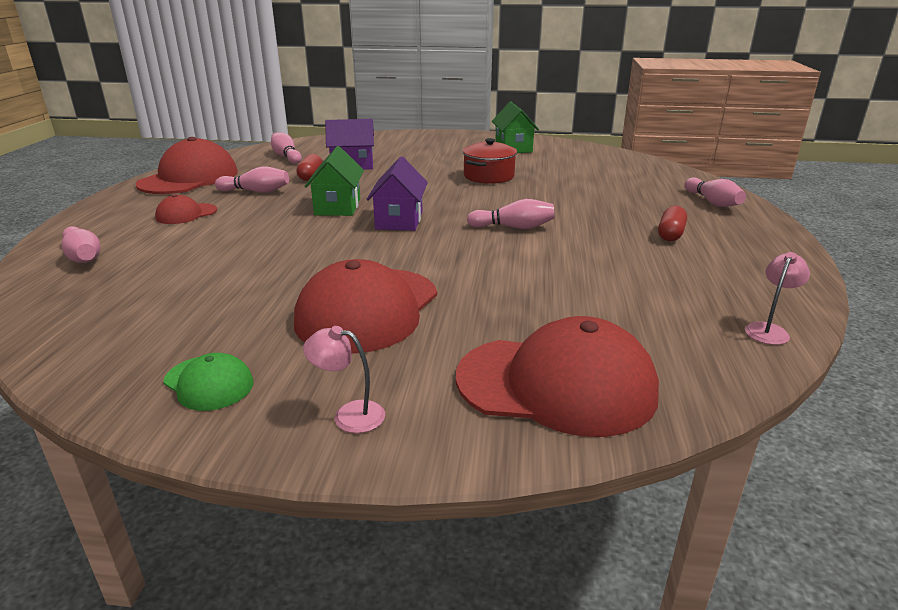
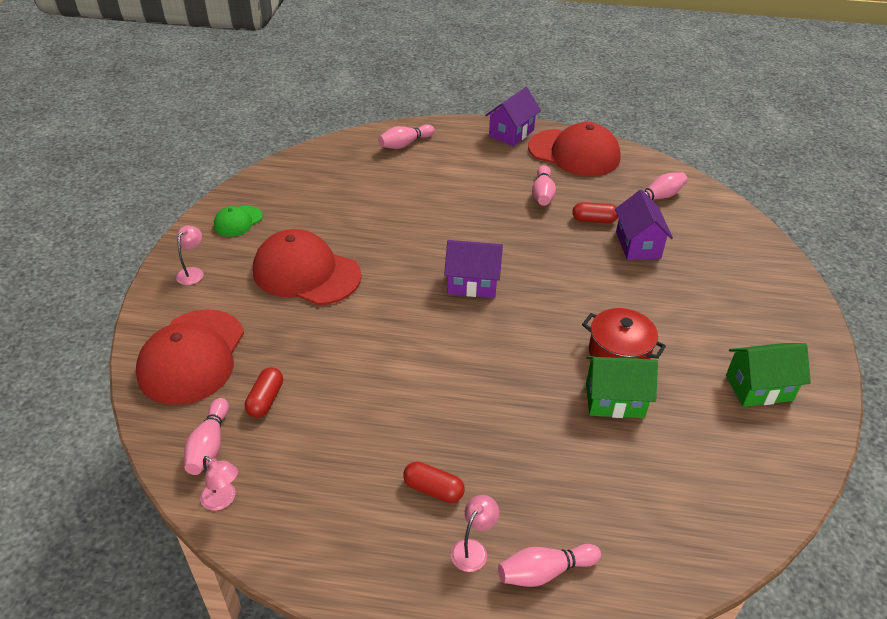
camera: 90 degrees right, 15 degrees up
red cap [155,194,217,224] -> none
green house [304,146,364,216] -> green house moved to [586,356,658,418]
pink bowling pin [467,199,555,229] -> pink bowling pin moved to [184,398,229,475]
none -> red capsule [245,367,283,418]
none -> pink lamp [451,495,499,572]
none -> purple house [485,87,541,146]

